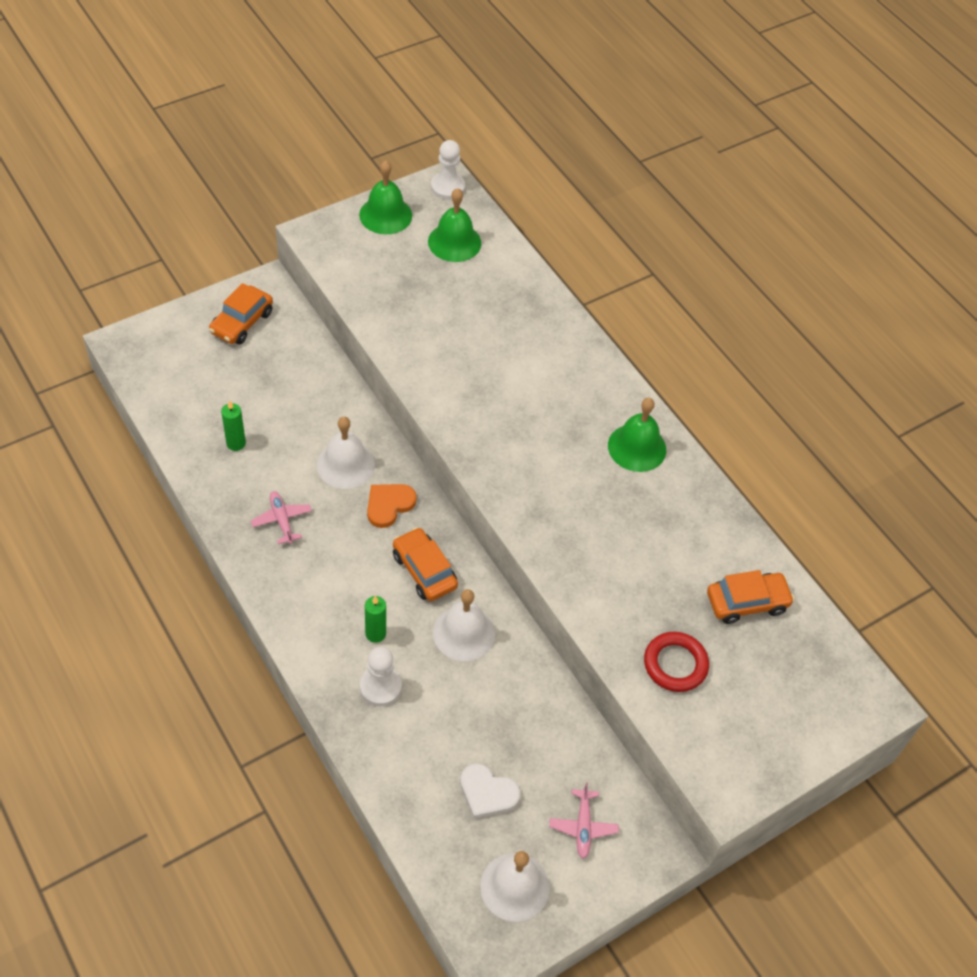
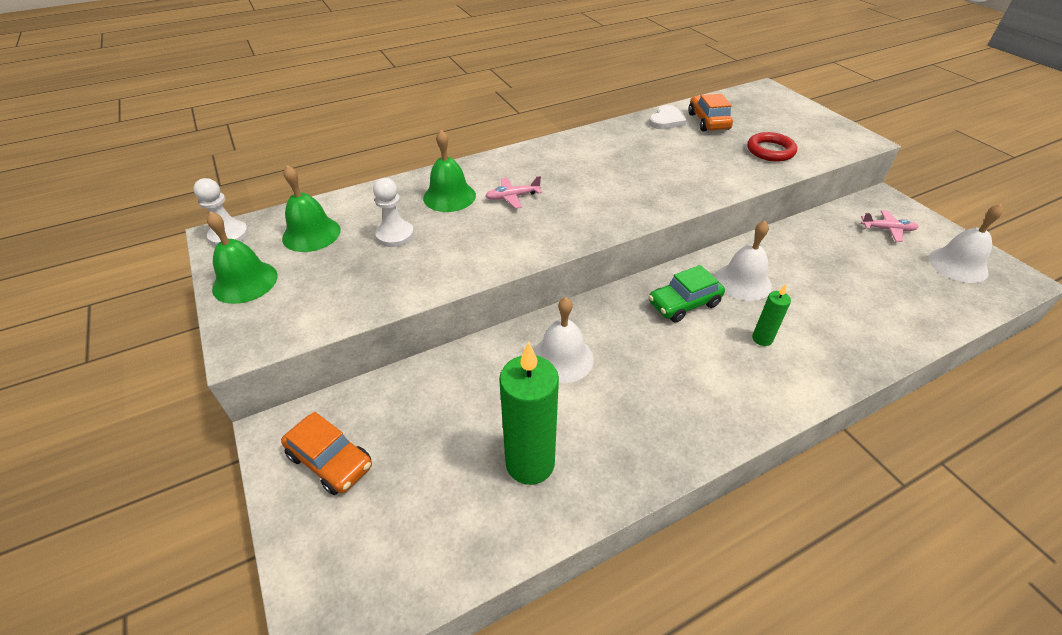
camera: 80 degrees left, 10 degrees down
green candle [221,400,246,451] -> green candle [499,342,559,485], size x2.03
pink plane [251,491,312,544] -> pink plane moved to [485,176,542,209]
white pawn [360,647,402,706] -> white pawn moved to [373,178,414,247]
orange heart [367,484,417,528] -> none
orange car [393,527,458,601] -> green car [649,265,725,323]
white heart [460,764,520,819] -> white heart moved to [649,105,687,129]
green bell [608,398,666,472] -> green bell moved to [423,130,476,212]

